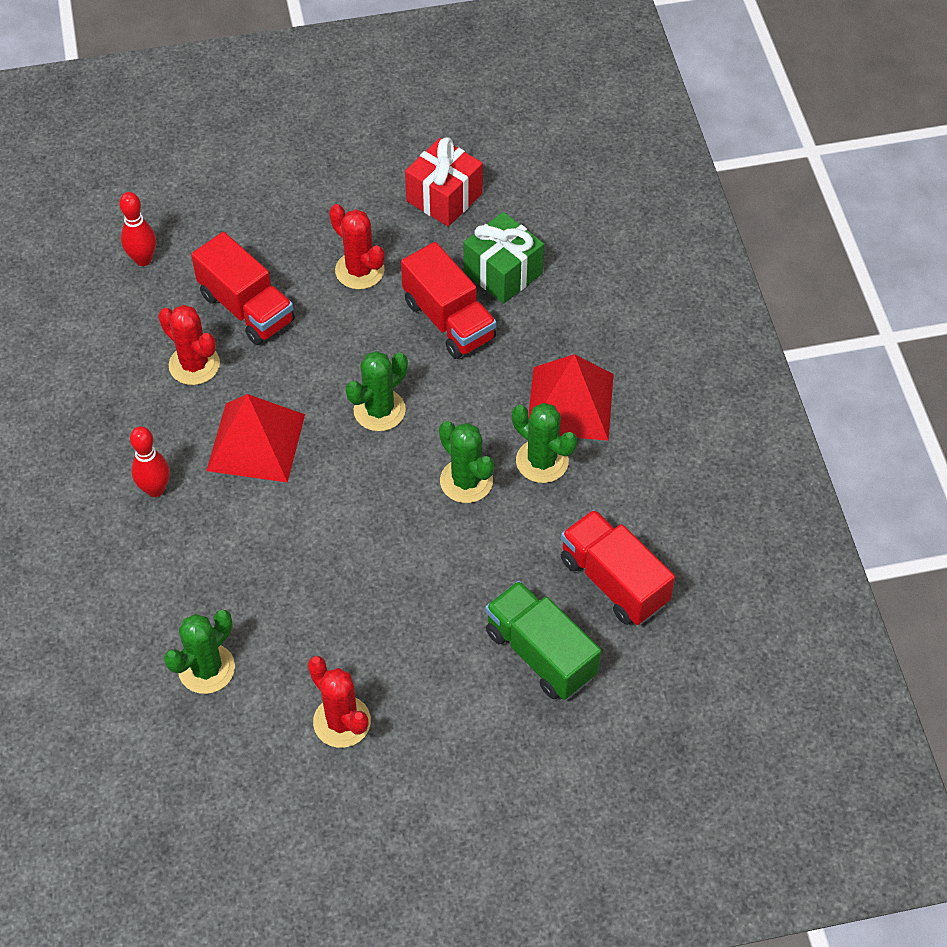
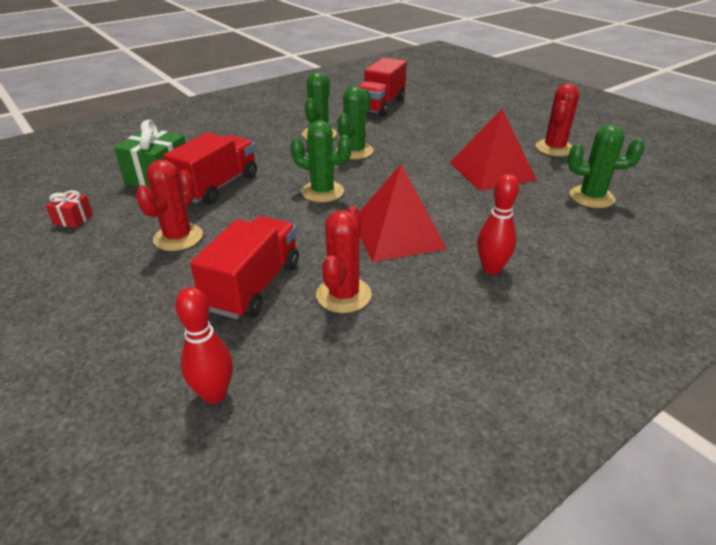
camera: 115 degrees left, 20 degrees down
red gift [405,137,483,227] -> red gift [46,190,93,228], size x0.51
green truck [485,581,601,700] -> none
red pyramid [528,354,614,441] -> red pyramid moved to [450,109,536,191]

